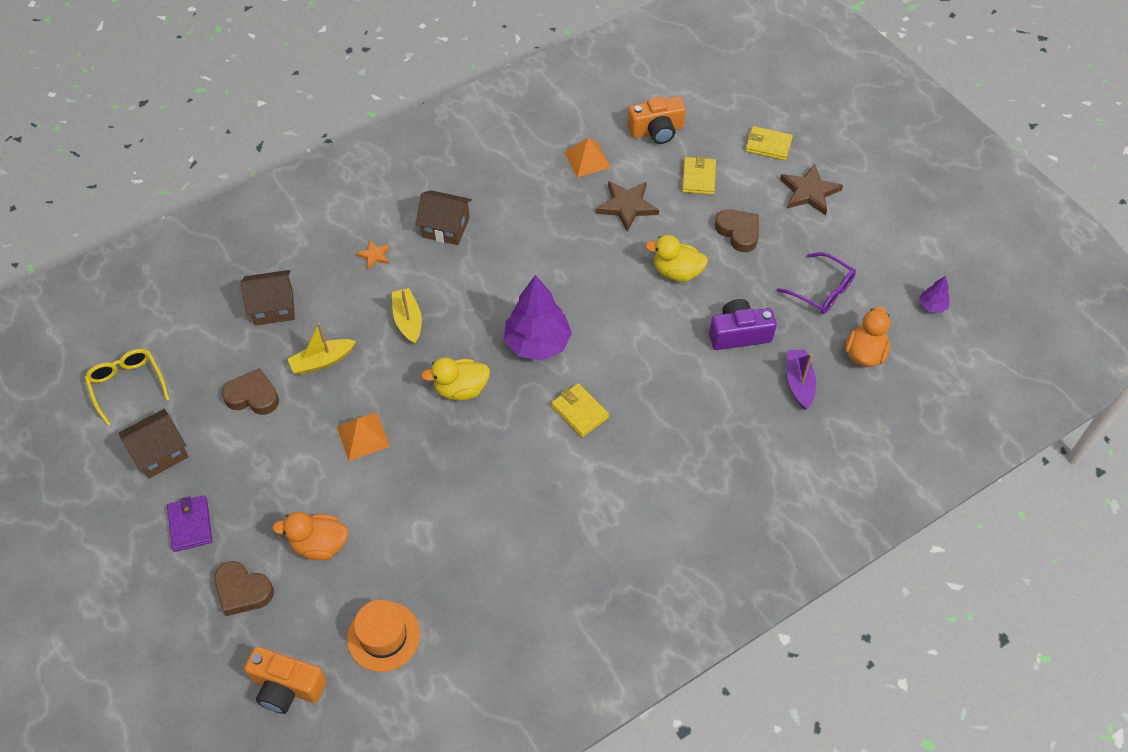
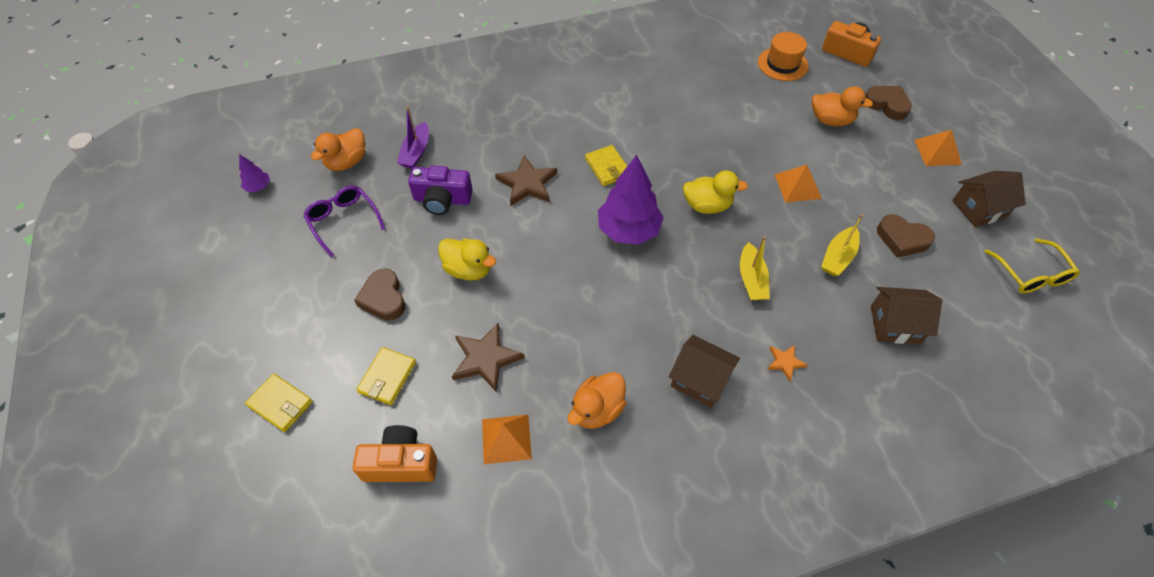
camera: 165 degrees left, 0 degrees up
purple wallet [167,495,213,552] -> orange pyramid [914,130,962,166]
yellow boat [288,323,356,375] -> yellow boat turned 135 degrees clockwise [821,214,863,276]
brown star [780,164,843,216] -> brown star moved to [495,155,557,206]
none -> orange duck [567,372,626,429]

